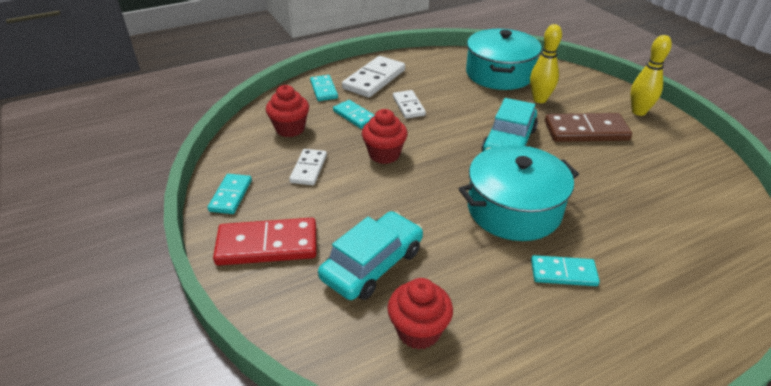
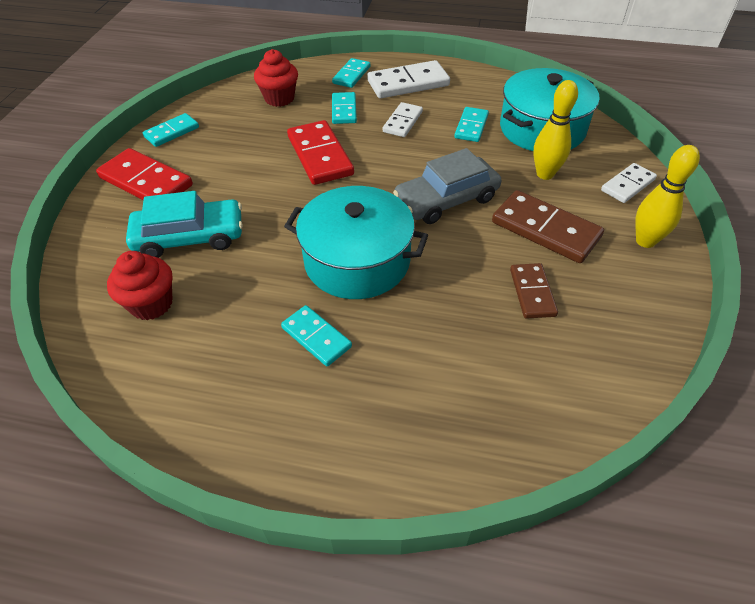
camera: 40 degrees right, 10 degrees up
white domino [289,149,327,185] -> white domino moved to [601,163,657,203]
red cupcake [362,109,408,164] -> red domino [287,120,354,185]
turquoise car [481,98,538,152] -> grey car [393,148,501,224]
none -> turquoise domino [455,107,489,142]
none -> brown domino [510,263,558,319]

